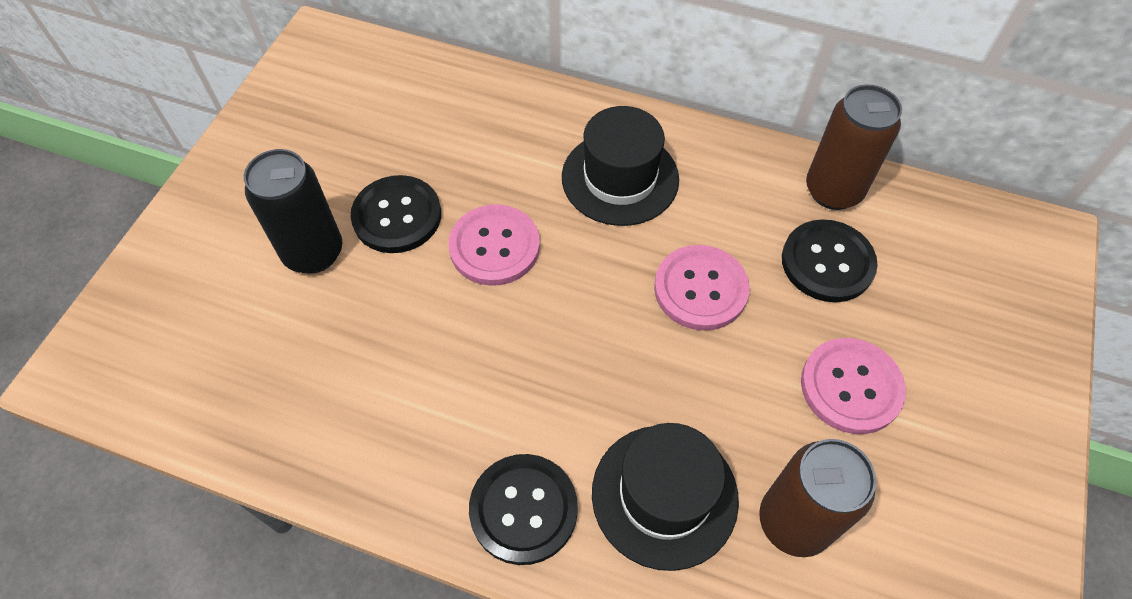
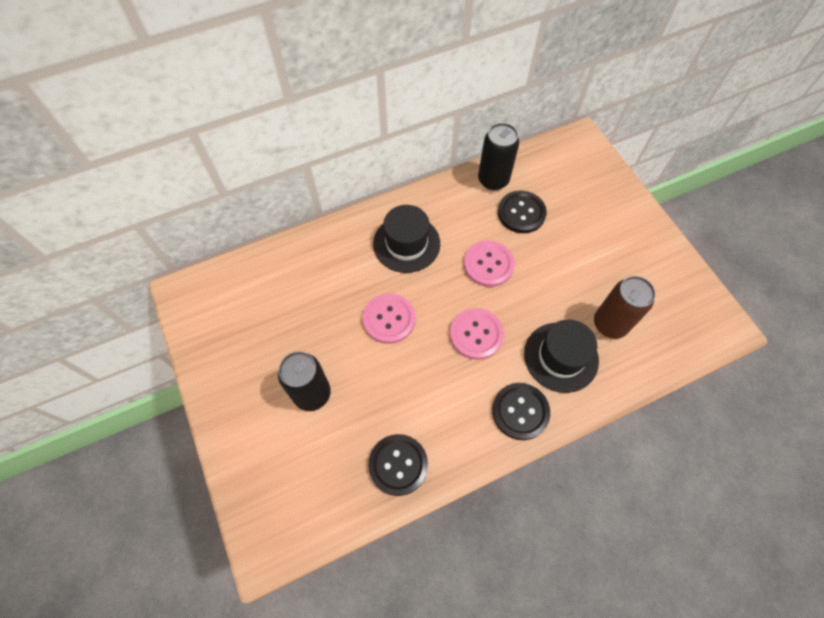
camera: 45 degrees left, 5 degrees up
black button [351,175,441,253] -> black button moved to [368,434,428,496]
pink button [801,338,906,434] -> pink button moved to [450,308,504,360]
brown can [806,85,902,210] -> black can [478,123,519,191]

